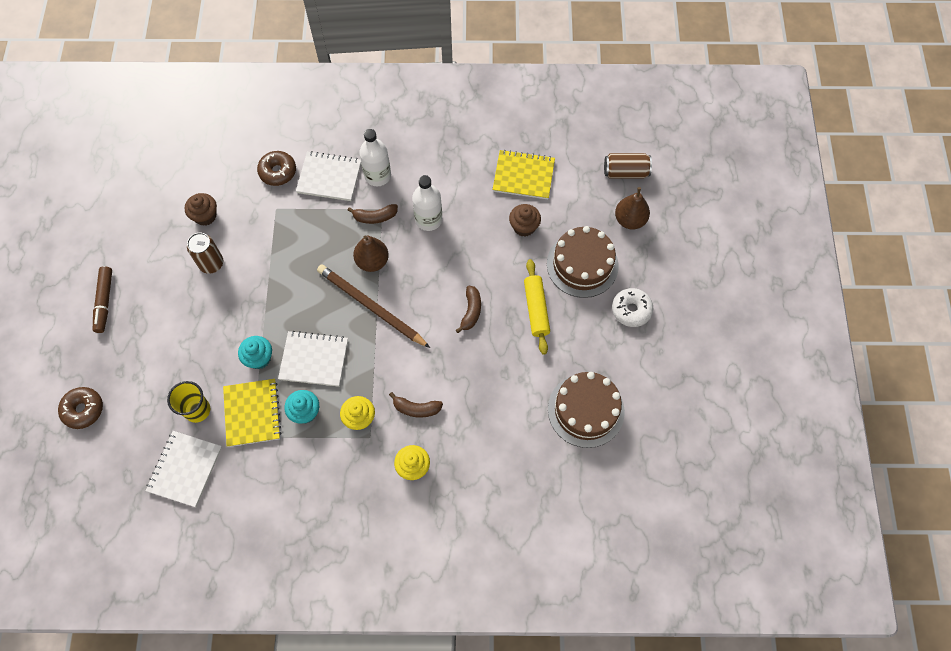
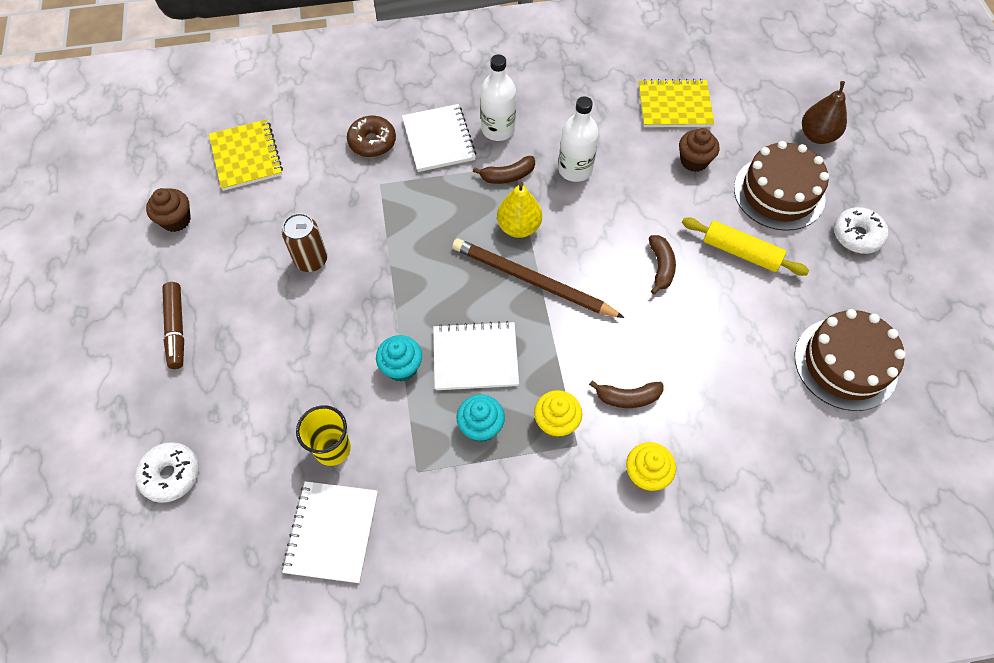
camera: 10 degrees left, 5 degrees down
brown donut [58,387,103,429] -> white donut [135,442,199,503]
brown cupcake [185,193,217,226] -> brown cupcake moved to [146,188,191,232]
yellow notebook [223,379,281,447] -> yellow notebook moved to [209,119,283,191]
white notebook [296,151,361,201] -> white notebook turned 75 degrees clockwise [402,104,476,172]
brown pear [353,235,389,272] -> yellow pear [497,182,542,238]
yellow rolling pin [524,259,550,355] -> yellow rolling pin turned 45 degrees counterclockwise [682,217,809,276]
brown can [604,153,652,179] -> none

